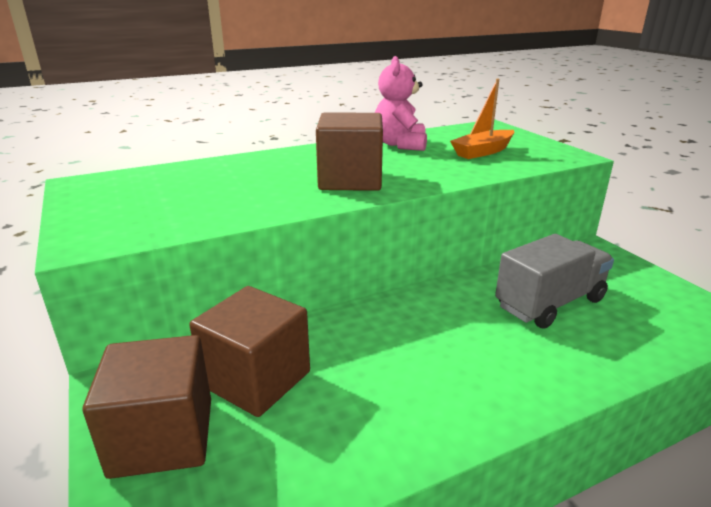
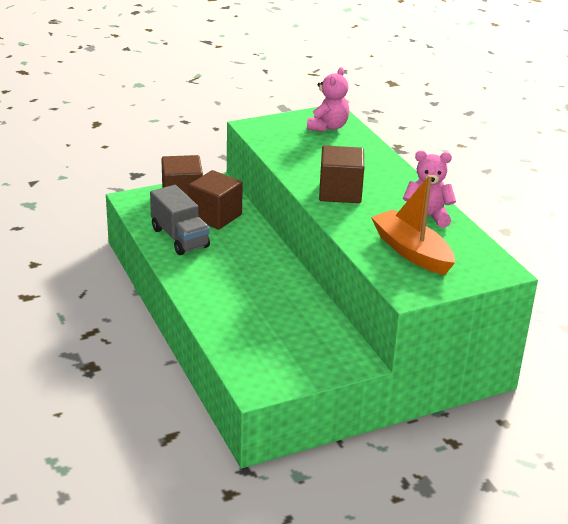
camera: 90 degrees right, 5 degrees up
orange boat [450,79,514,159] -> orange boat [371,175,455,275], size x1.54
grey truck [495,234,614,329] -> grey truck moved to [150,185,210,255]
none -> pink teddy bear [307,67,349,132]

